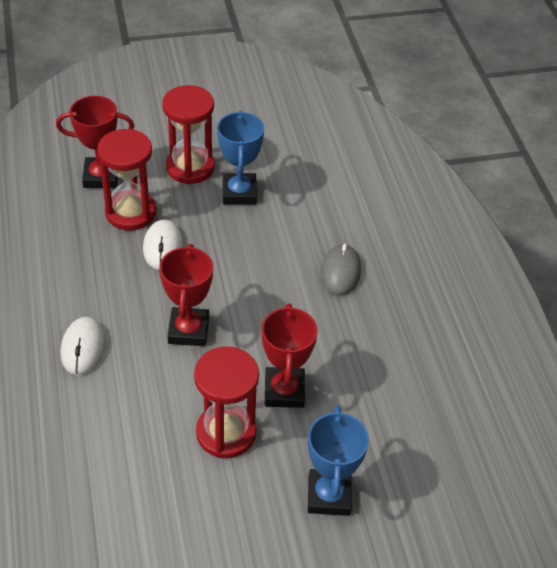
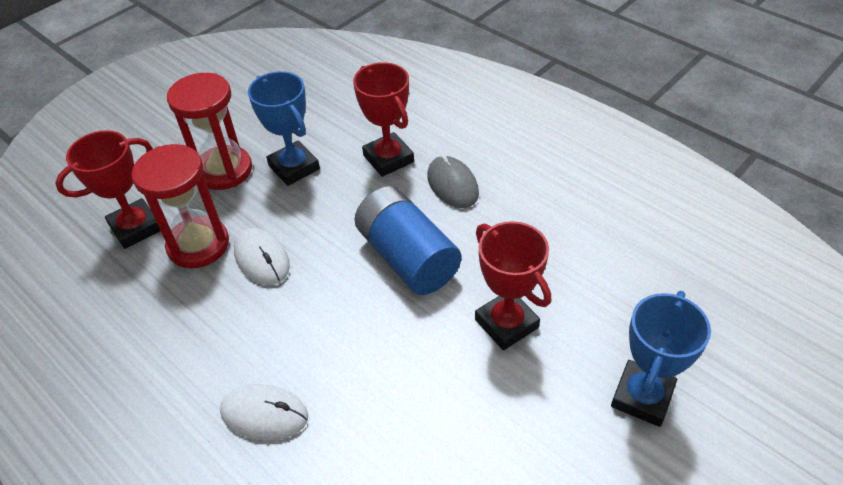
camera: 30 degrees left, 0 degrees up
white mouse [60,317,105,375] -> white mouse turned 45 degrees counterclockwise [220,384,308,440]
red trophy [159,244,213,346] -> red trophy moved to [353,62,414,177]
red hourglass [194,346,259,458] -> none
blue trophy [308,406,369,516] -> blue trophy turned 60 degrees clockwise [611,291,711,427]
none -> blue battery [354,186,461,295]

